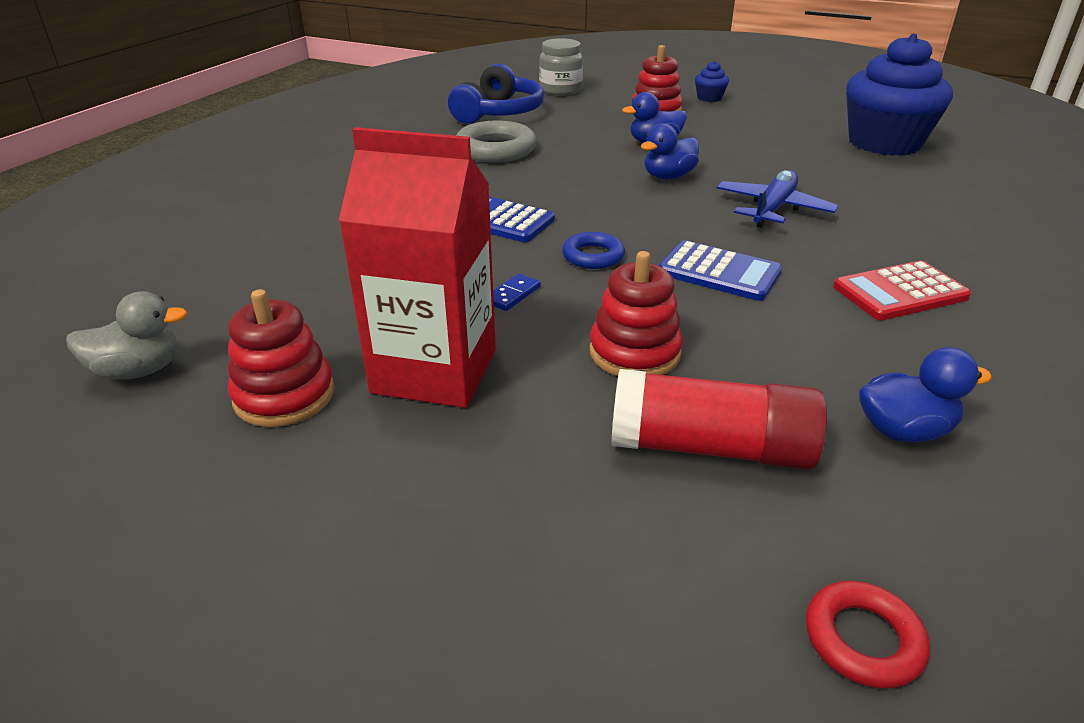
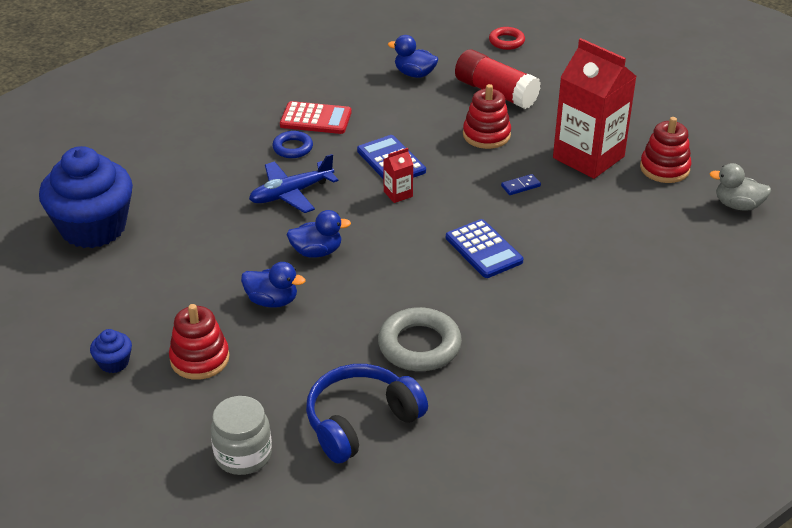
camera: 150 degrees left, 5 degrees up
blue ring [562,232,625,269] -> blue ring moved to [272,131,313,158]
none -> red carton [383,148,413,203]

